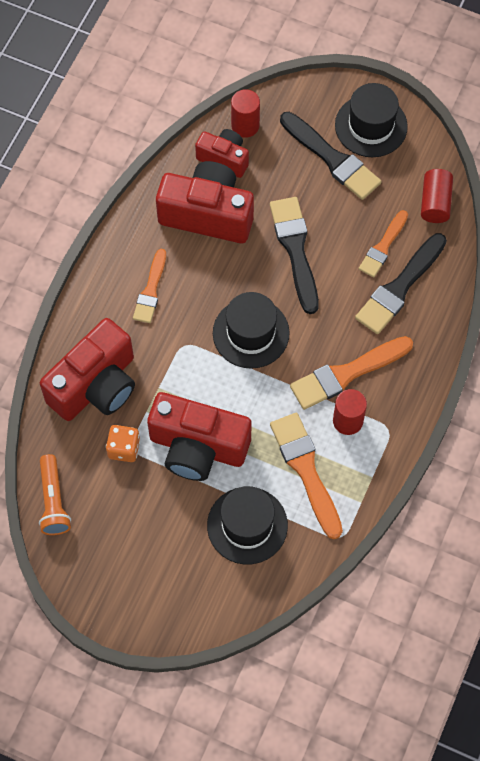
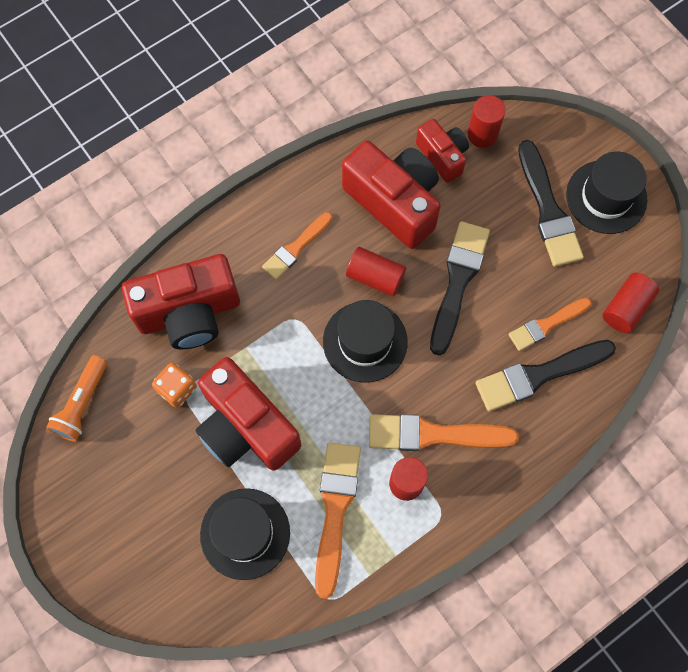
camera: 30 degrees right, 5 degrees up
none -> red cylinder [346,247,406,296]

